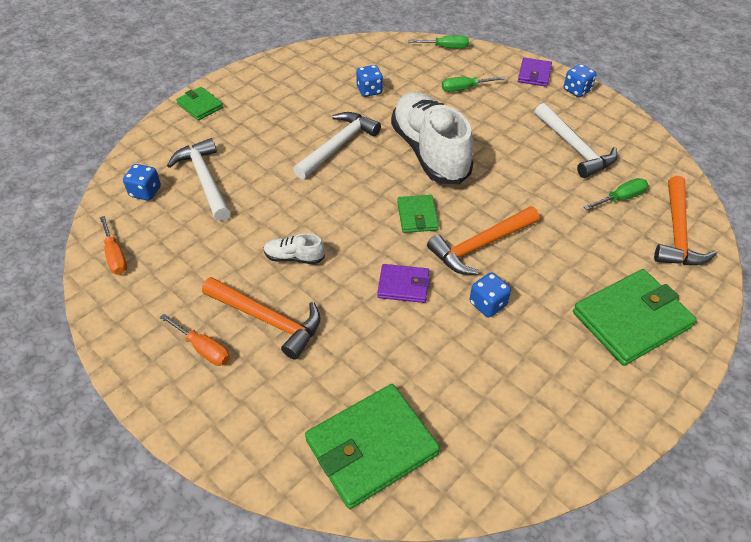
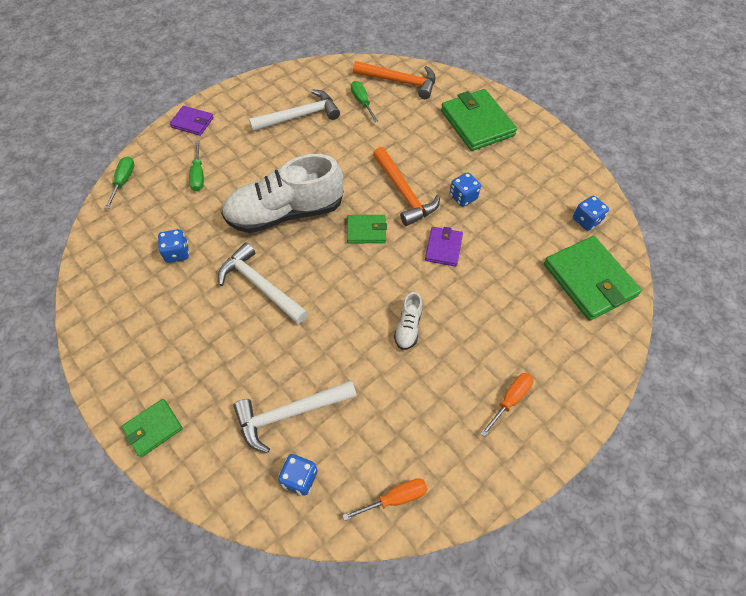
camera: 85 degrees left, 10 degrees up
orange hammer [202,277,321,360] -> none
blue dice [564,64,596,97] -> blue dice moved to [573,196,609,231]

